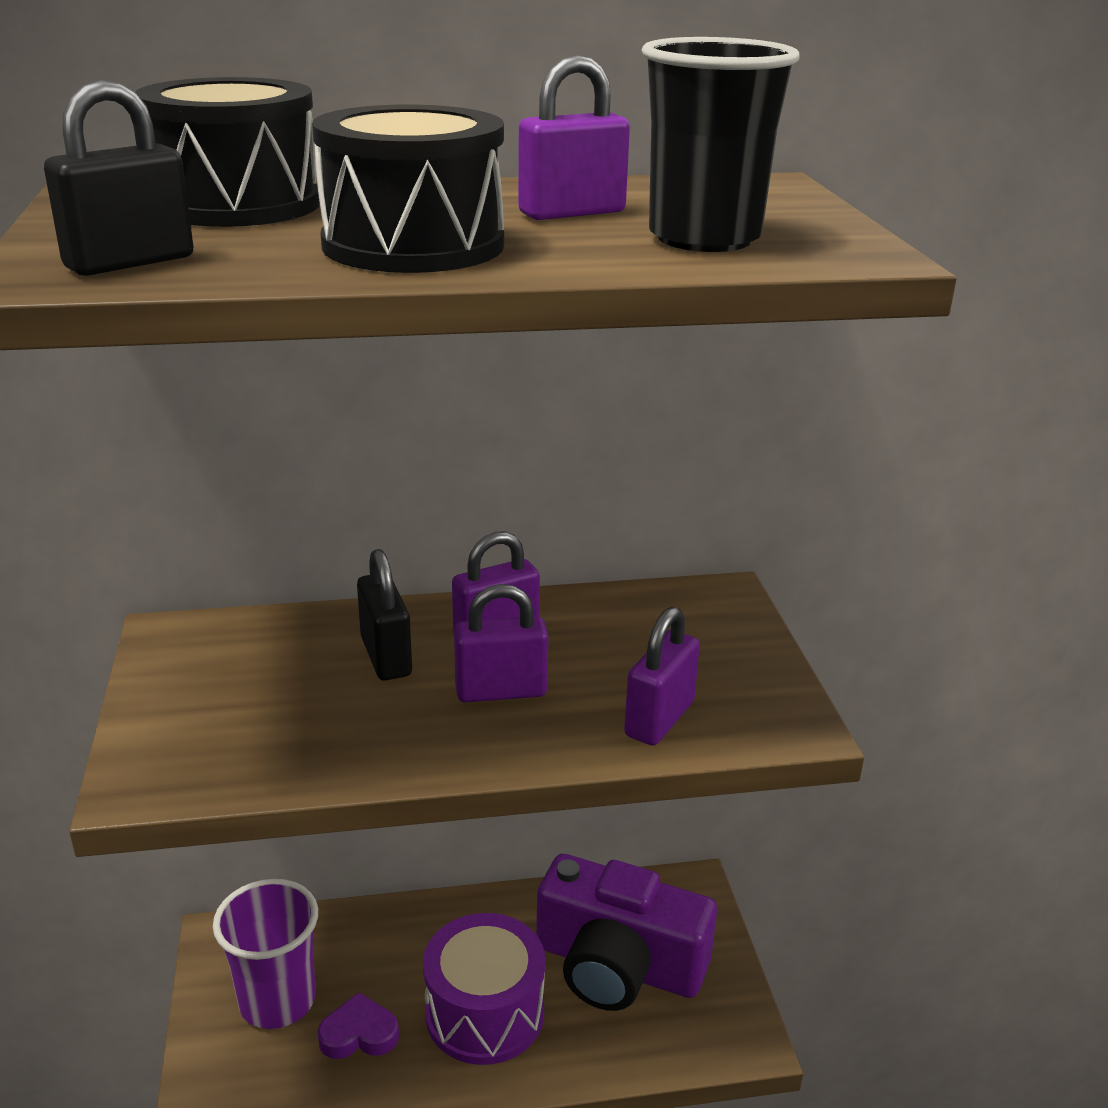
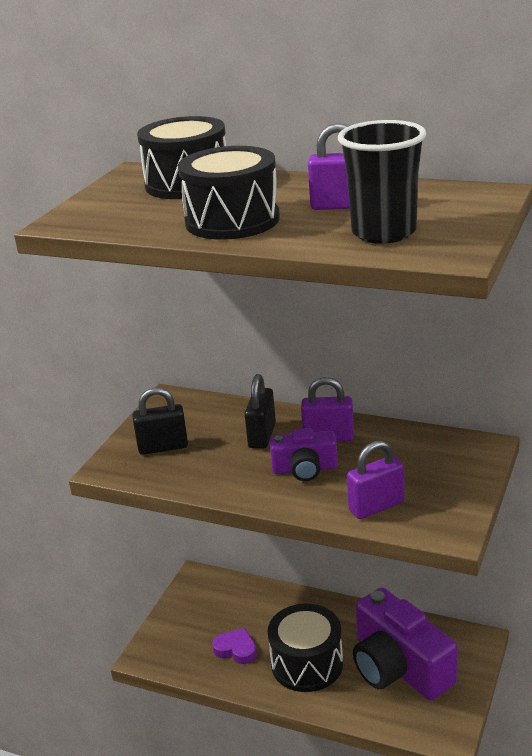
camera: 35 degrees right, 0 degrees up
black padlock [44,80,193,276] -> black padlock moved to [132,388,188,455]
purple cup [213,879,318,1029] -> none
purple drum [423,913,546,1065] -> black drum [267,604,343,692]
purple padlock [454,584,548,702] -> purple camera [270,428,338,481]

